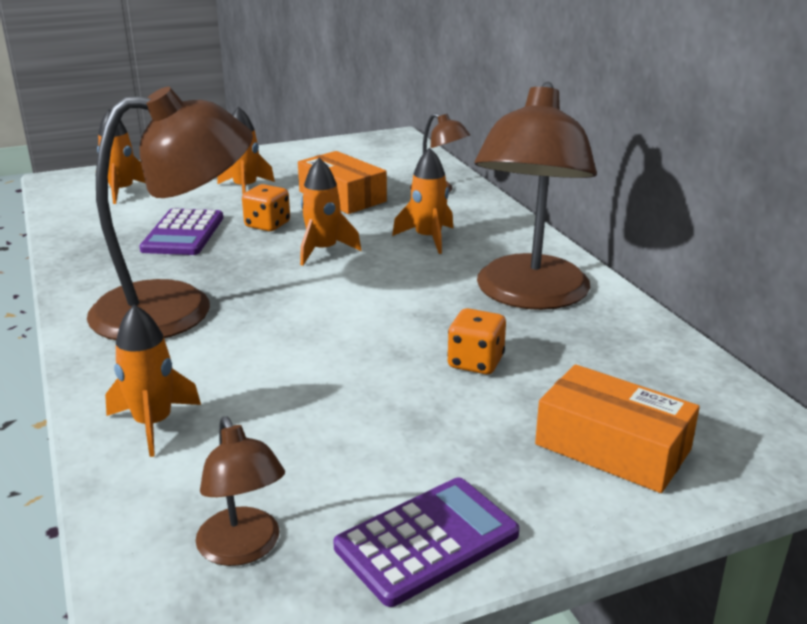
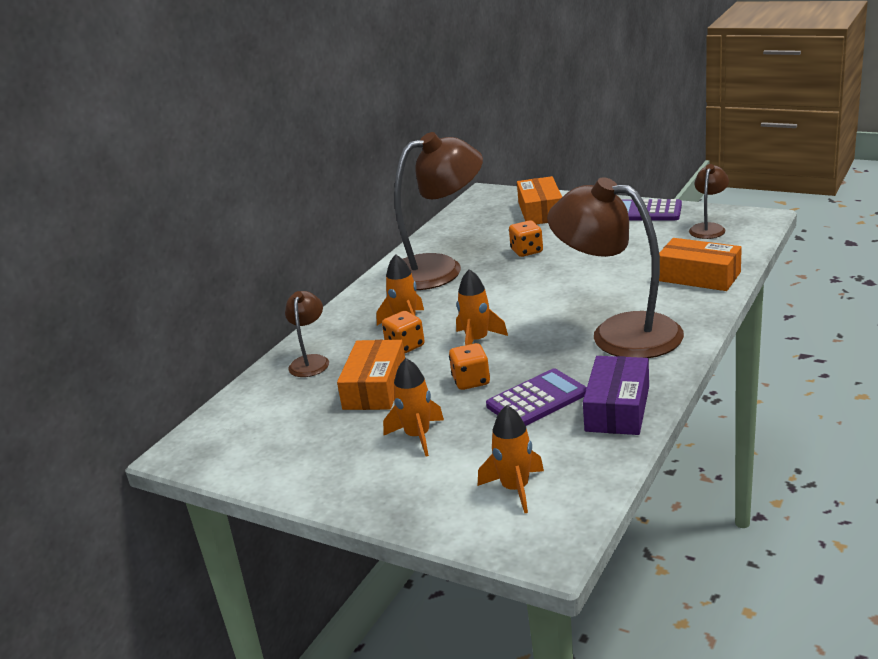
camera: 125 degrees left, 0 degrees up
orange rocket [105,304,201,457] -> orange box [659,238,742,291]
none -> orange dice [382,311,425,353]
none -> purple box [583,356,649,435]

